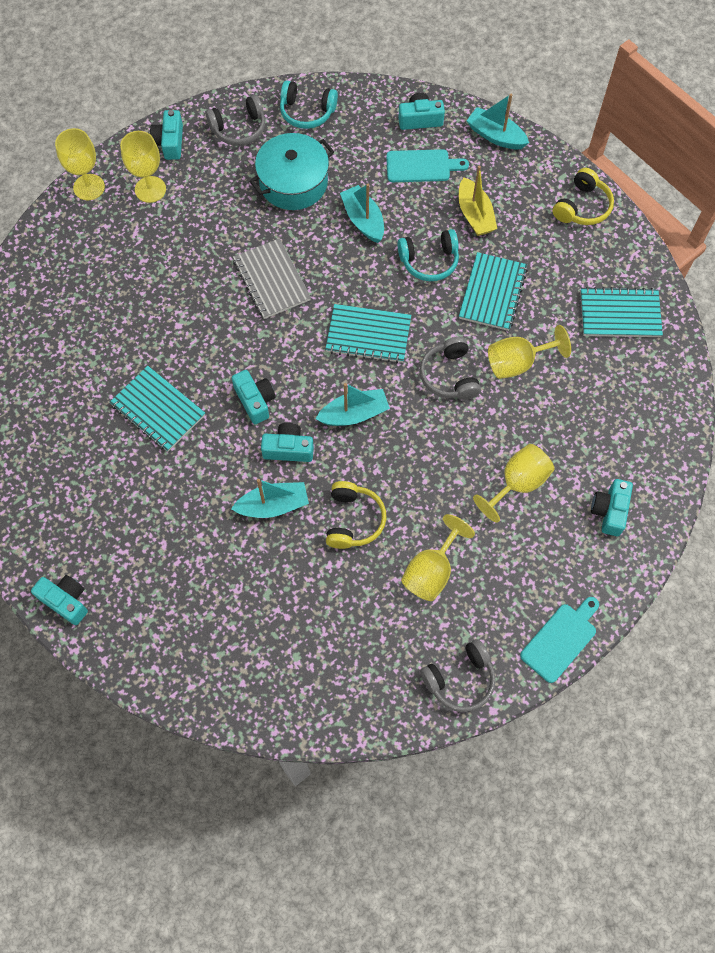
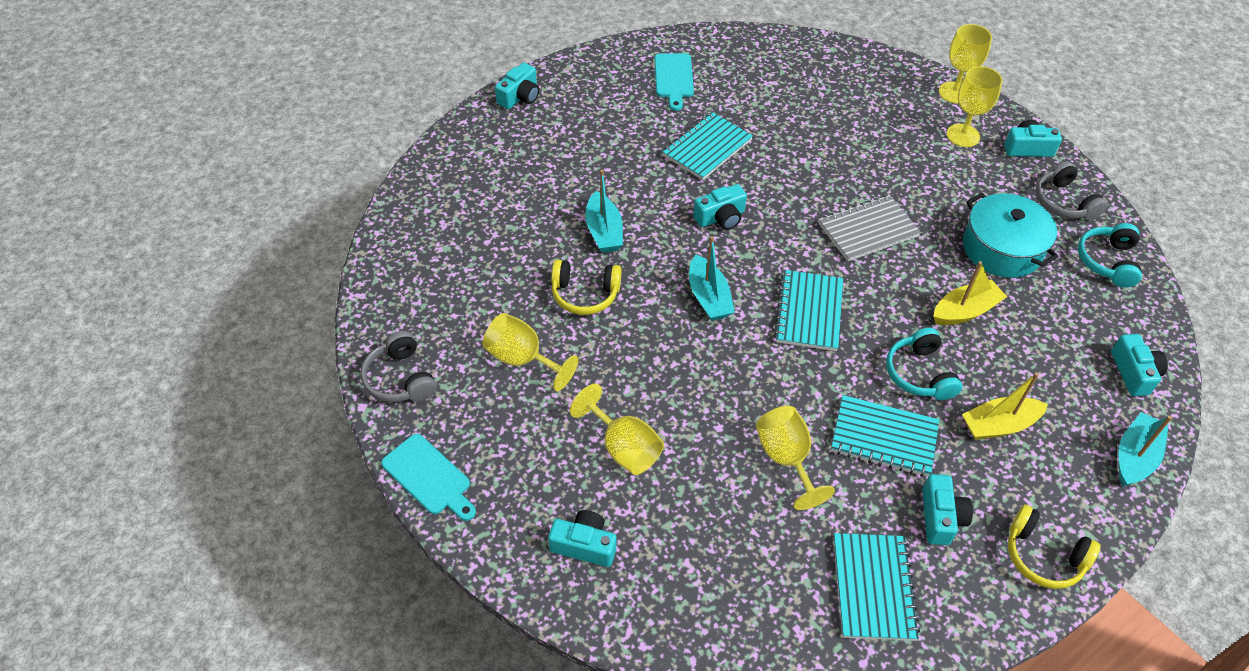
camera: 90 degrees right, 15 degrees down
turquoise camera [261,423,314,462] -> turquoise camera moved to [922,474,973,545]
turquoise boat [340,184,384,243] -> yellow boat [933,261,1007,325]
turquoise cutting board [386,149,469,182] -> turquoise cutting board moved to [655,53,694,111]
grey headphones [420,336,481,400] -> none

